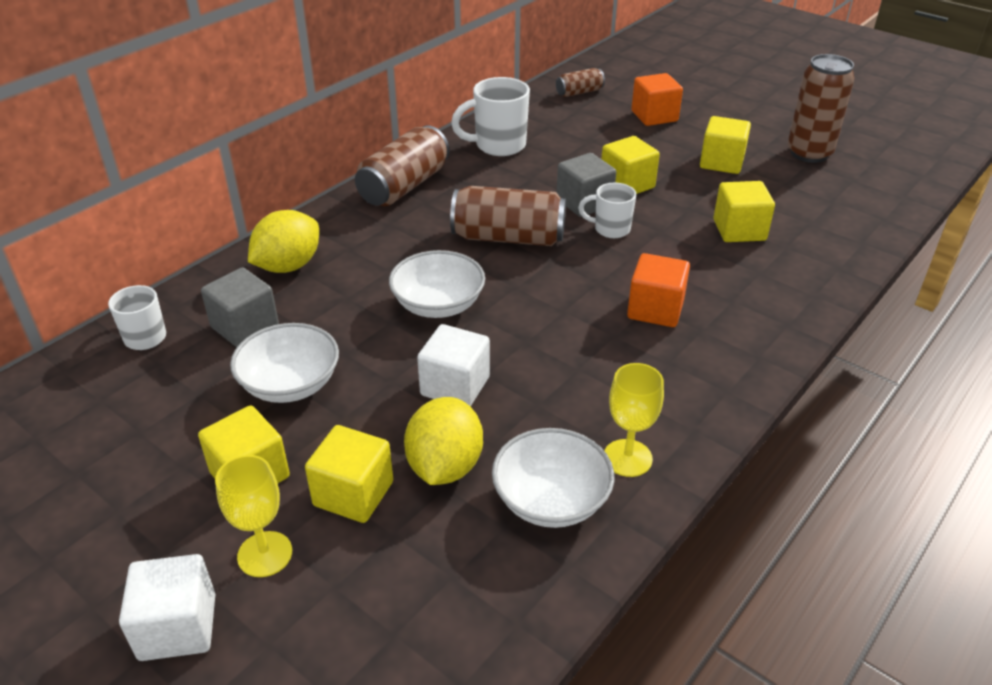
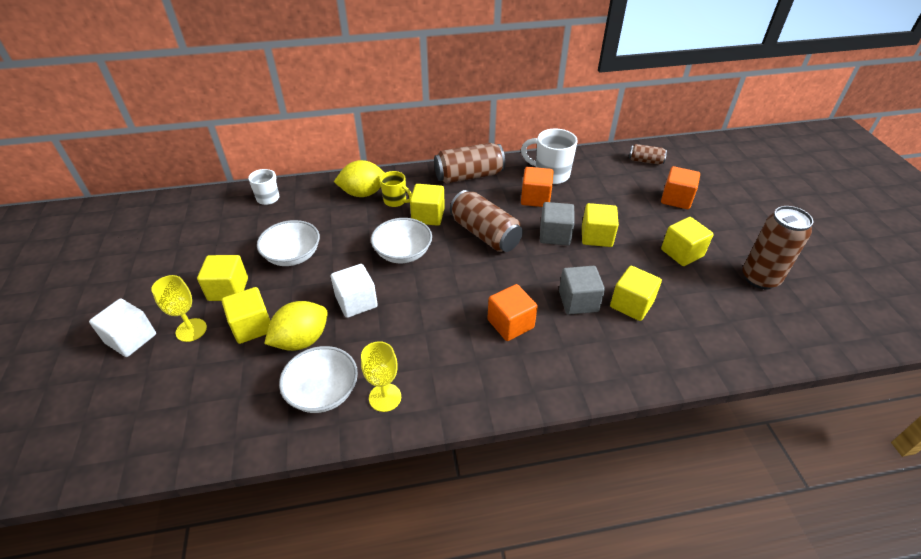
camera: 40 degrees right, 5 degrees up
grey cube [201,268,279,347] -> grey cube moved to [559,266,605,315]
white mug [578,183,636,238] -> none
none -> yellow mug [380,171,412,207]
none -> yellow cube [410,184,445,226]
none -> orange cube [521,167,553,207]

